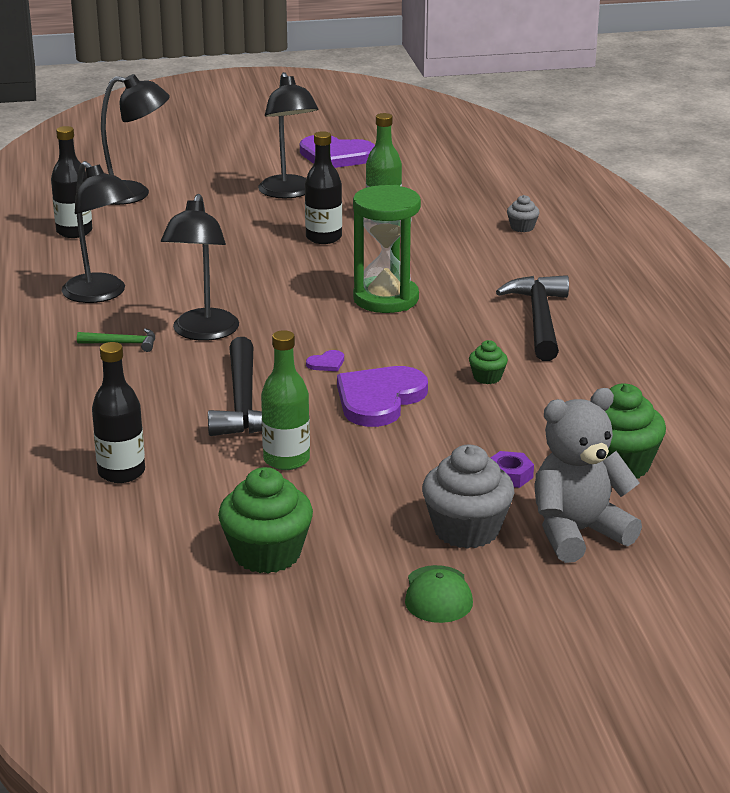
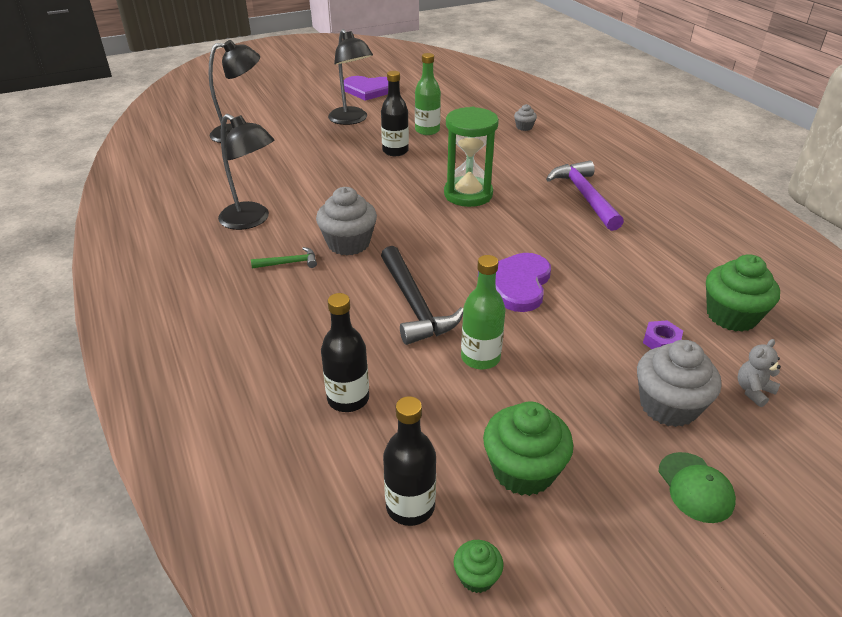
camera: 15 degrees left, 10 degrees up
black bottle [51,126,92,238] -> black bottle moved to [383,396,436,526]
black lamp [161,194,239,341] -> grey cupcake [316,187,377,256]
purple heart [306,350,344,371] -> none
green cupcake [469,340,508,384] -> green cupcake moved to [454,540,504,593]
black hammer [496,275,569,361] -> purple hammer [546,161,624,231]
grey teddy bear [534,388,642,563] -> grey teddy bear [737,339,781,407], size x0.47

